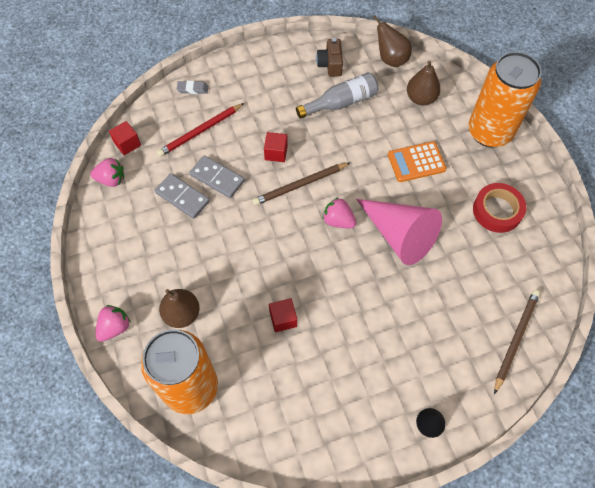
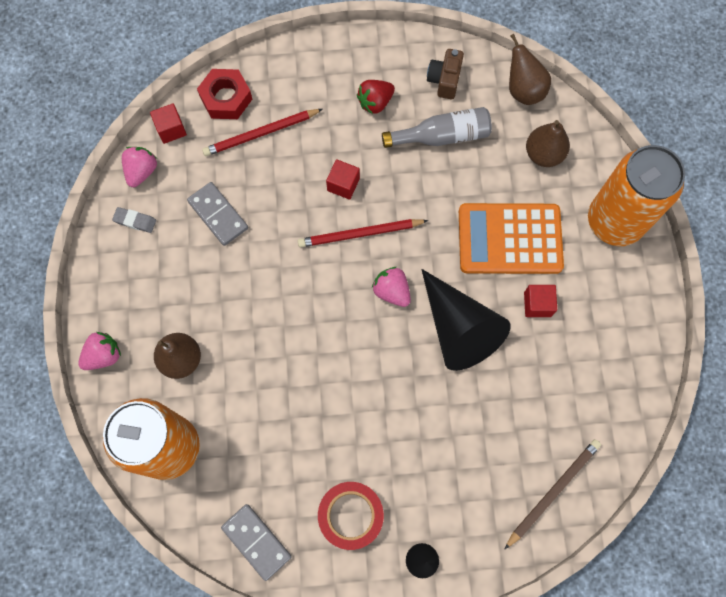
camera: 15 degrees right, 10 degrees up
pink strawberry [90,158,124,187] -> pink strawberry turned 90 degrees counterclockwise [122,147,157,187]
grey eraser [177,81,208,94] -> grey eraser moved to [112,207,156,233]
grey domino [189,155,245,198] -> grey domino moved to [221,504,292,581]
brown pencil [253,163,350,205] -> red pencil [298,219,428,247]
red cube [269,298,297,332] -> red cube moved to [524,285,557,317]
pink cone [356,199,442,265] -> black cone [421,269,511,371]
orange calculator [388,141,446,182] -> orange calculator [459,203,564,274], size x1.59
red tape [473,183,526,233] -> red tape moved to [318,482,384,550]
none -> red nut [197,69,252,119]
none -> red strawberry [357,80,395,114]

